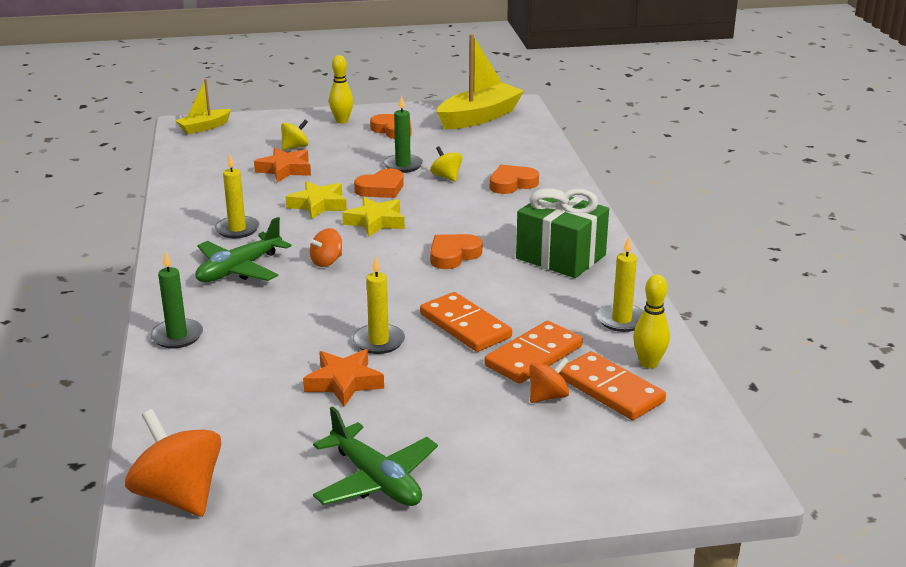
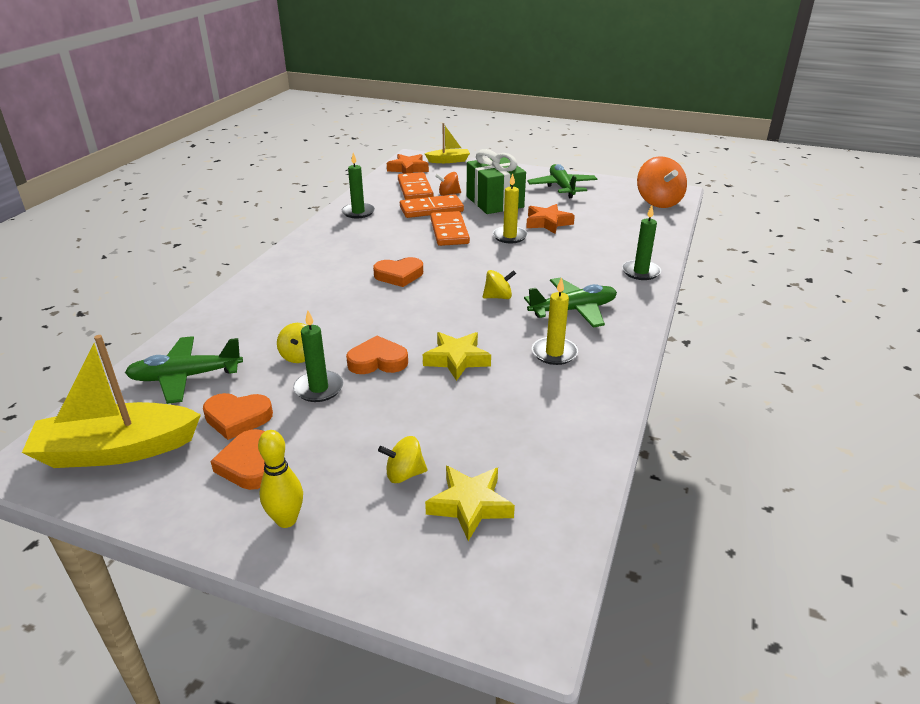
camera: 150 degrees left, 5 degrees up
yellow boat [175,79,231,134] -> yellow boat moved to [425,123,470,163]
orange star [254,148,311,182] -> orange star moved to [387,154,429,174]
orange spinning top [309,228,342,267] -> yellow spinning top [483,270,516,299]
yellow star [342,197,405,237] -> yellow star moved to [425,466,515,541]
orange heart [490,165,539,194] -> orange heart moved to [203,393,273,440]
green gift [516,188,609,278] -> green gift moved to [467,149,526,214]
yellow candle [597,236,644,332] -> green candle [342,153,375,218]
yellow bowling pin [633,274,670,368] -> none
none -> green plane [125,336,243,404]

